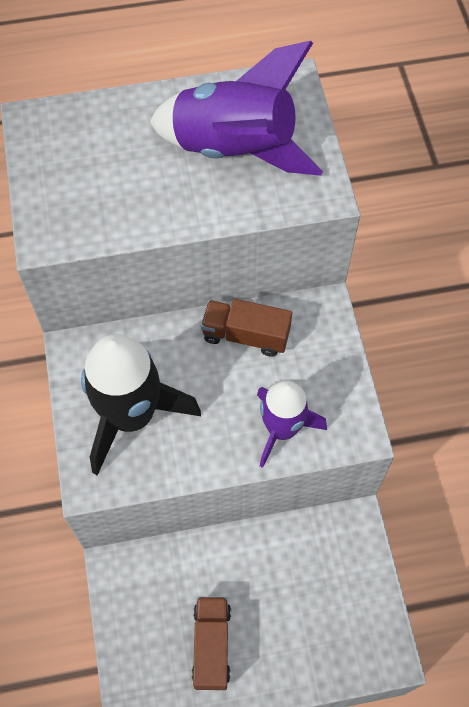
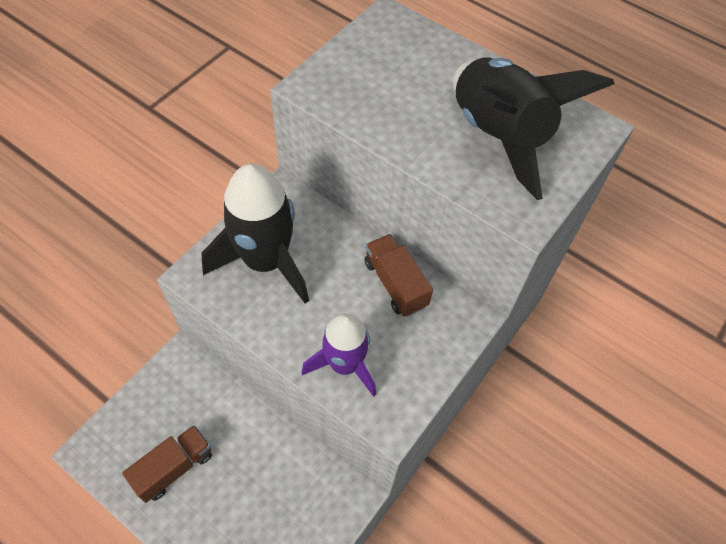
camera: 45 degrees right, 5 degrees down
purple rocket [150,41,323,176] -> black rocket [453,57,614,200]

